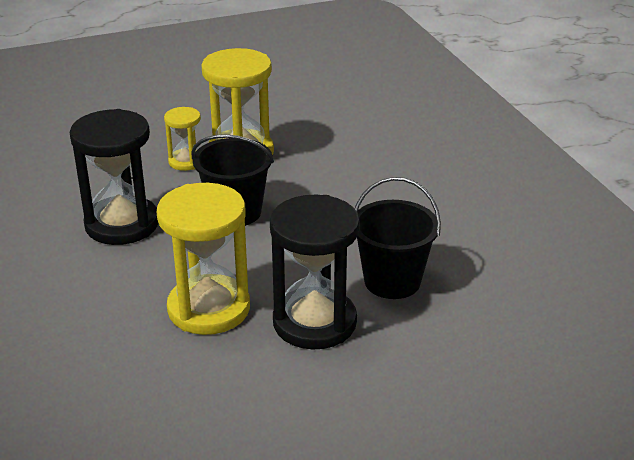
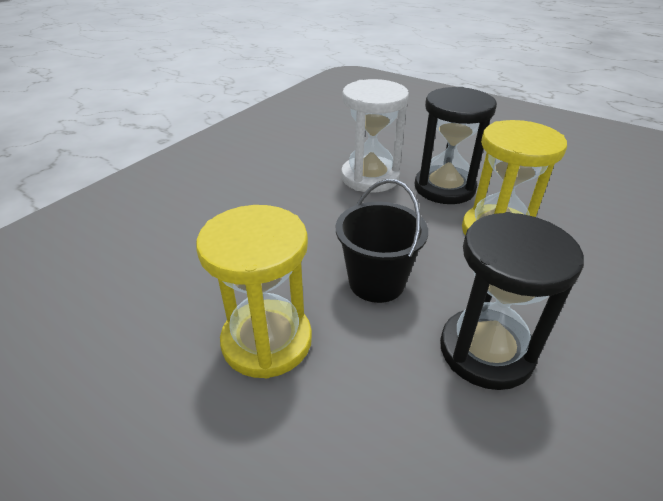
camera: 125 degrees left, 5 degrees up
yellow hourglass [164,107,201,171] -> none
black bucket [355,177,441,299] -> white hourglass [341,79,409,193]

